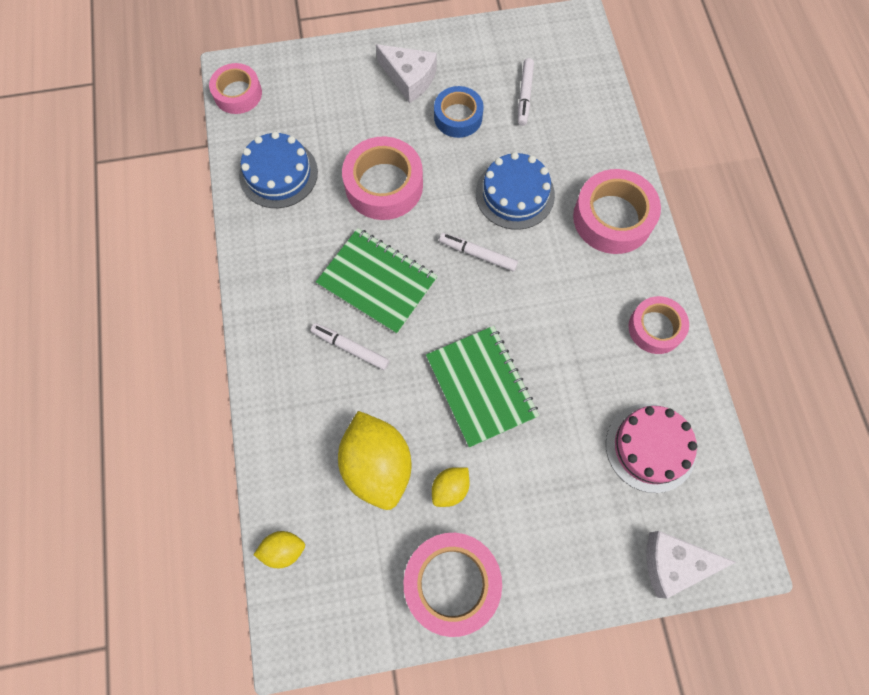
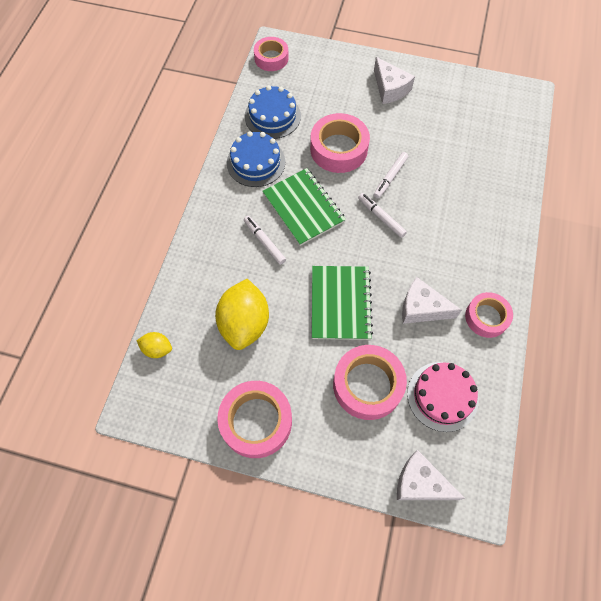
camera: 25 degrees right, 5 degrees down
yellow lemon [432,467,470,507] -> none
blue tape [434,86,484,138] -> none
blue cake [476,152,555,230] -> blue cake moved to [227,131,285,187]
white marker [518,58,534,126] -> white marker moved to [374,152,408,198]
pink tape [573,169,661,254] -> pink tape moved to [333,345,407,420]
none -> white cheese [402,277,462,324]

